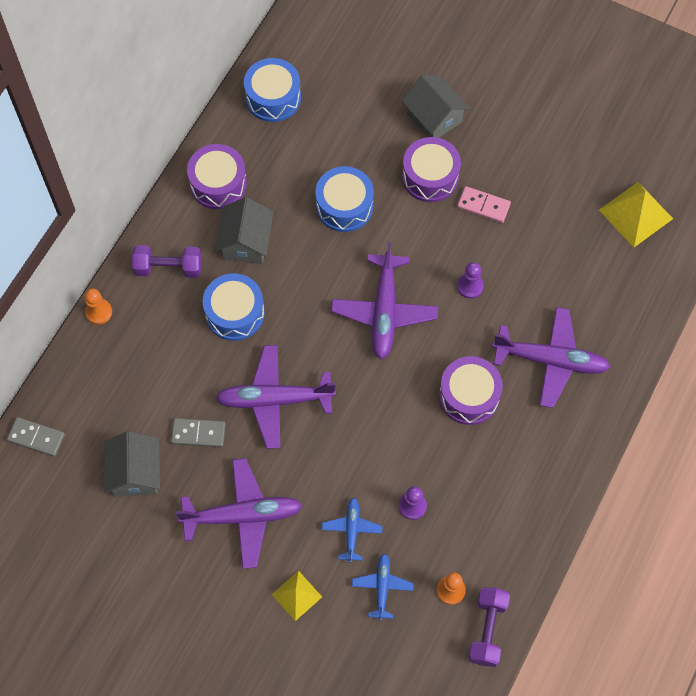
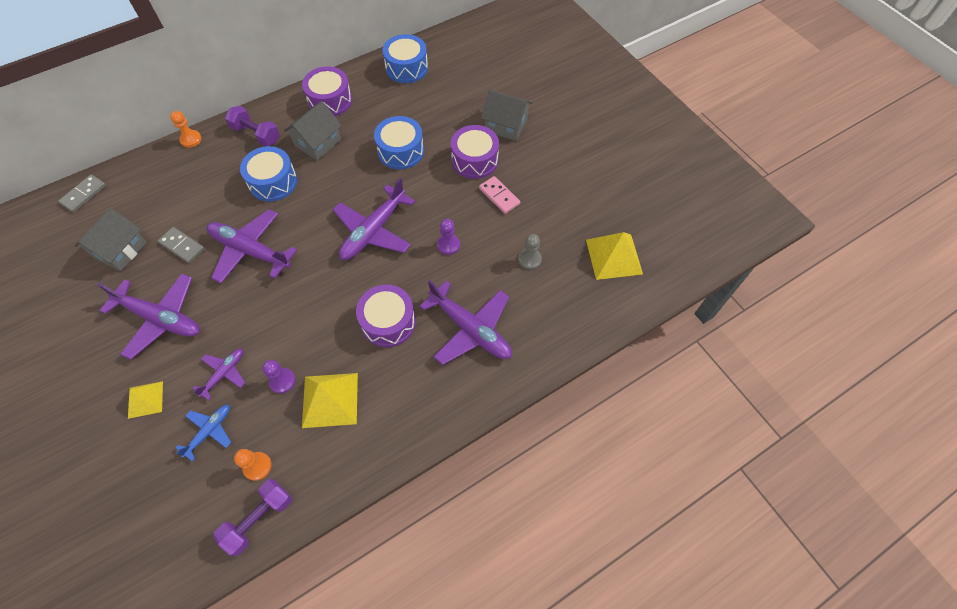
camera: 30 degrees right, 5 degrees down
grey domino [7,417,65,457] -> grey domino turned 75 degrees clockwise [58,174,106,213]
blue plane [322,498,383,563] -> purple plane [193,349,245,400]
grey house [402,75,470,138] -> grey house turned 60 degrees counterclockwise [481,89,533,141]
none -> yellow pyramid [302,373,358,428]
none -> grey pawn [518,234,542,270]

